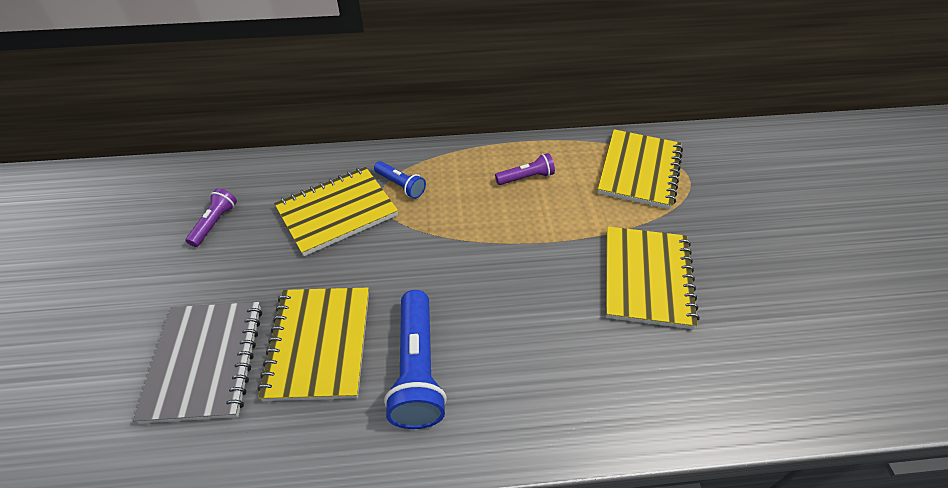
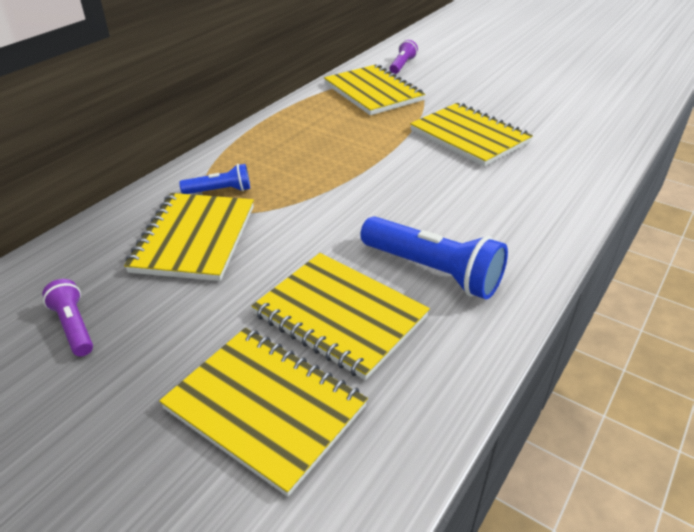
camera: 50 degrees left, 10 degrees down
grey notebook [133,302,262,424] -> yellow notebook [159,328,368,497]
purple flashlight [495,153,555,185] -> purple flashlight moved to [389,40,418,74]

